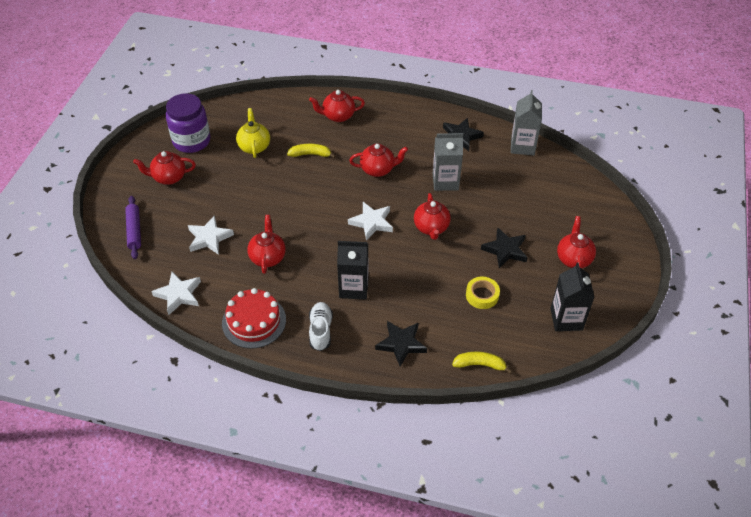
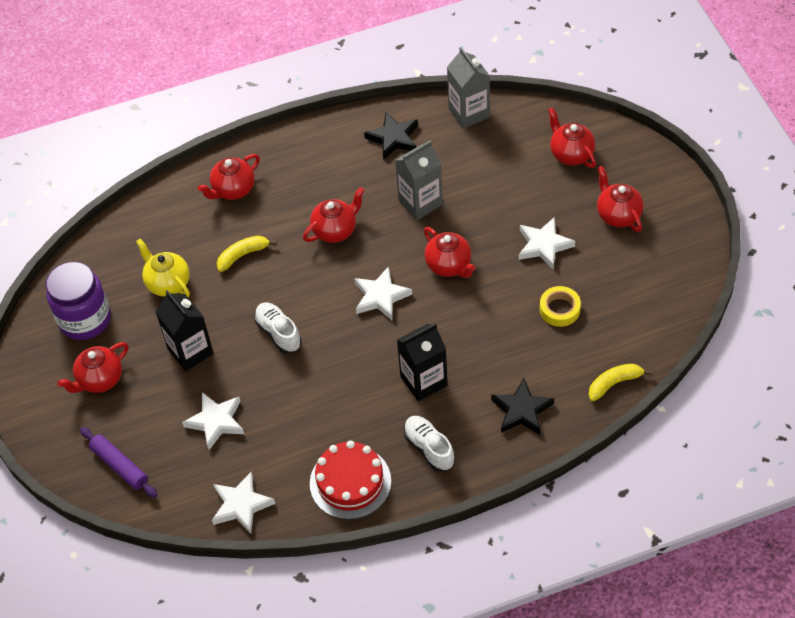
camera: 30 degrees left, 5 degrees up
red teapot [247,215,286,274] -> red teapot moved to [548,107,596,168]
black star [481,228,528,268] -> white star [519,217,576,269]
black carton [550,262,594,331] -> black carton moved to [155,290,214,371]
none -> white shoe [254,303,301,353]

